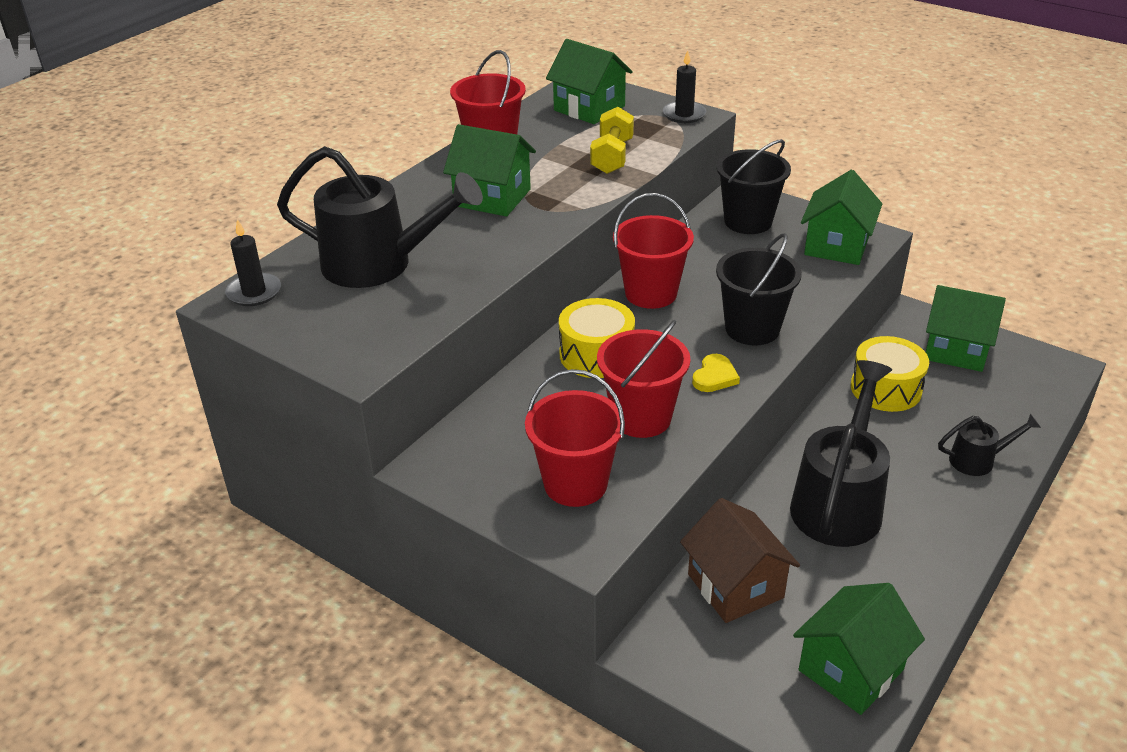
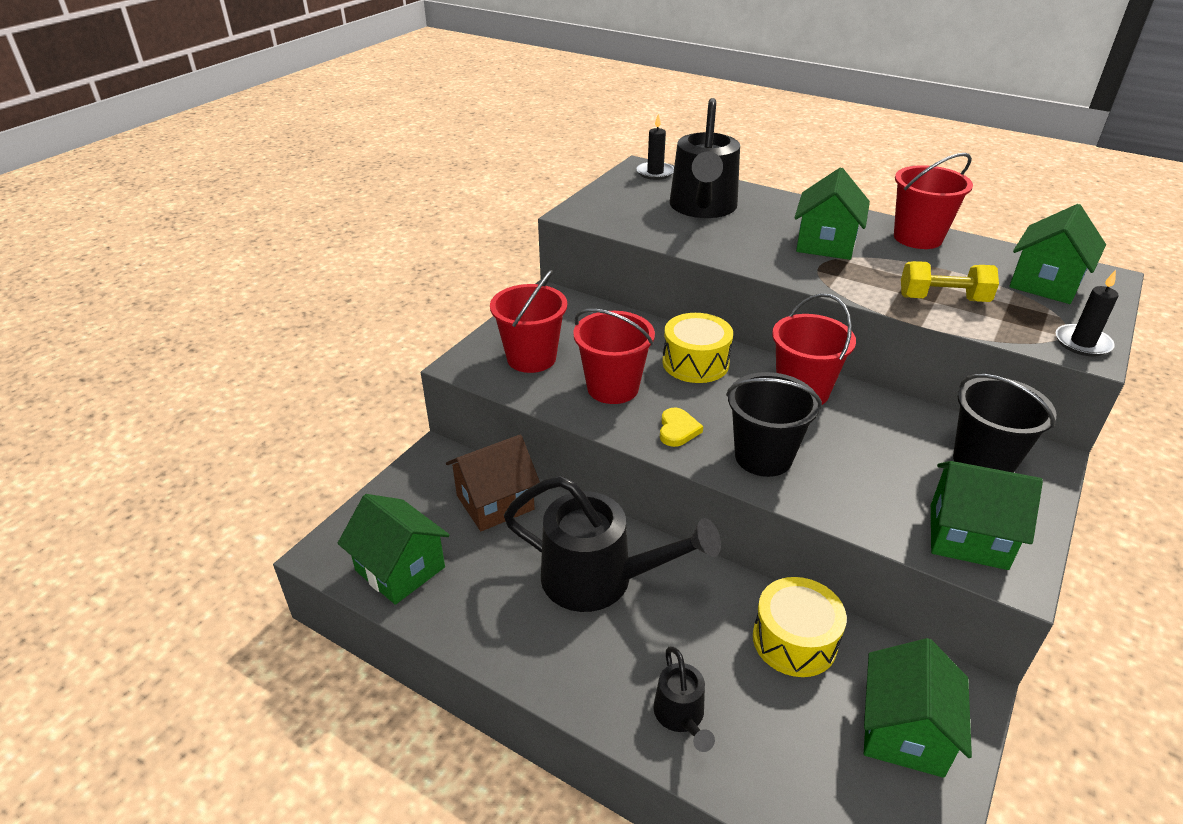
camera: 85 degrees right, 0 degrees up
yellow heart [692,354,740,392] -> yellow heart turned 105 degrees counterclockwise [660,408,703,447]

